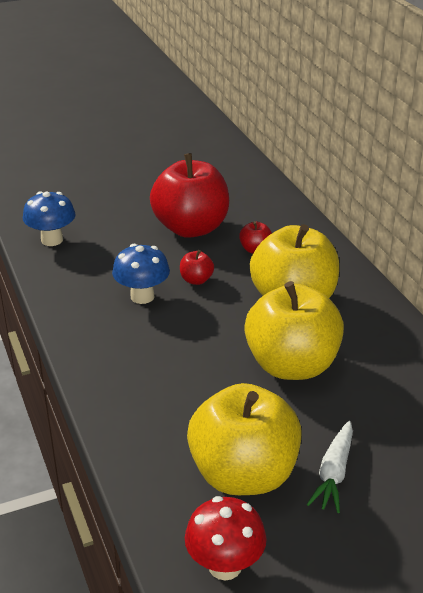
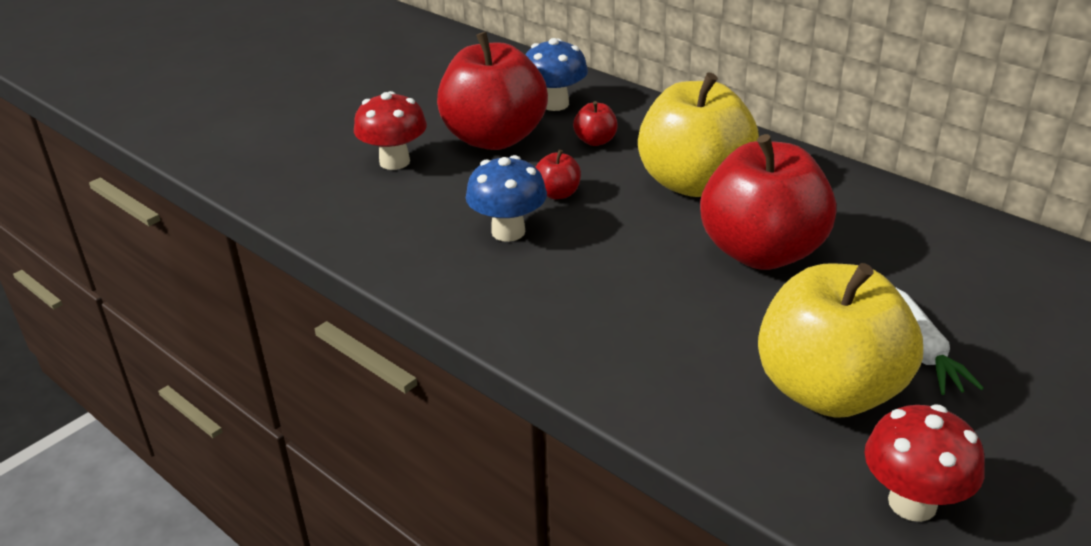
camera: 25 degrees left, 0 degrees up
blue mushroom [23,191,76,246] -> blue mushroom moved to [525,38,588,111]
yellow apple [244,281,344,380] -> red apple [700,134,837,270]
none -> red mushroom [354,91,427,170]

